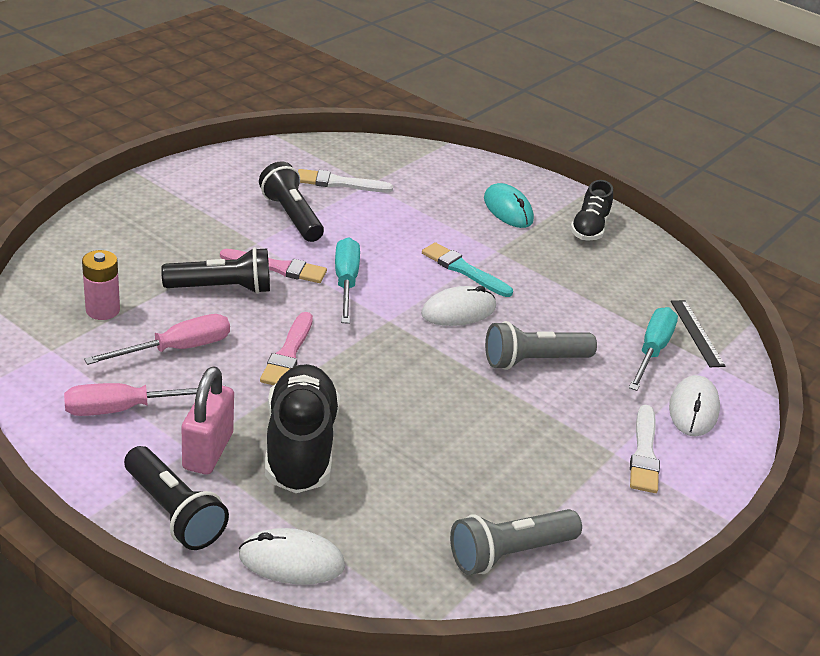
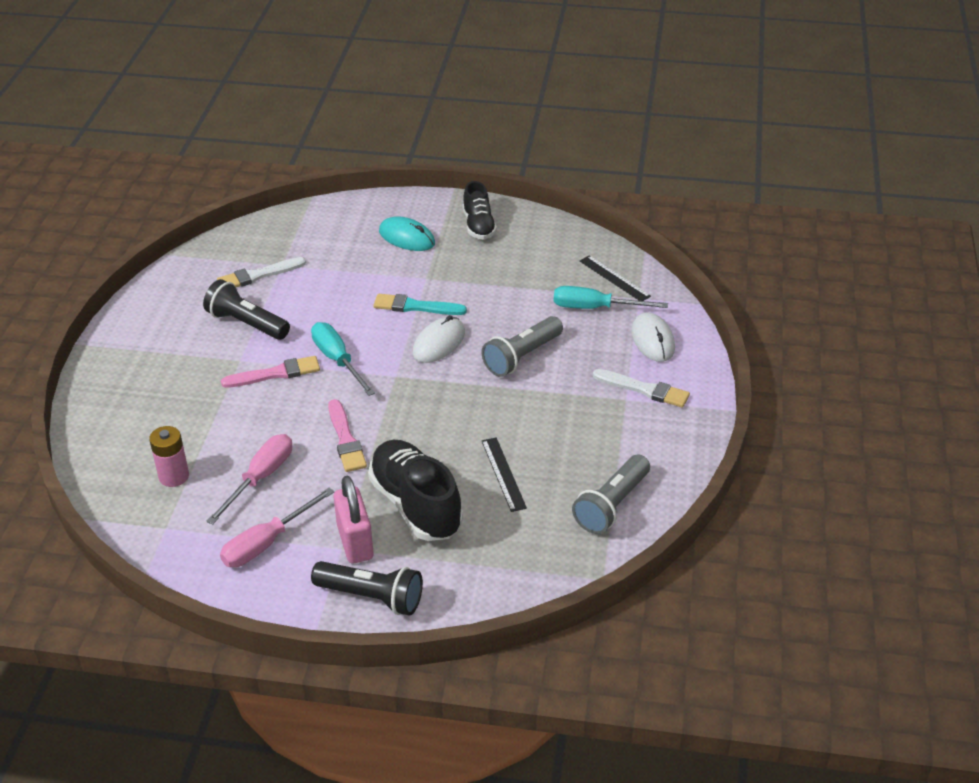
camera: 25 degrees left, 5 degrees up
black flashlight [161,247,270,294] -> none
white mouse [239,528,345,585] -> none
turquoise screwdriver [629,307,678,391] -> turquoise screwdriver turned 75 degrees counterclockwise [554,286,668,309]
white brush [630,405,660,493] -> white brush turned 45 degrees counterclockwise [593,369,690,408]
none -> black ruler [482,437,527,512]

